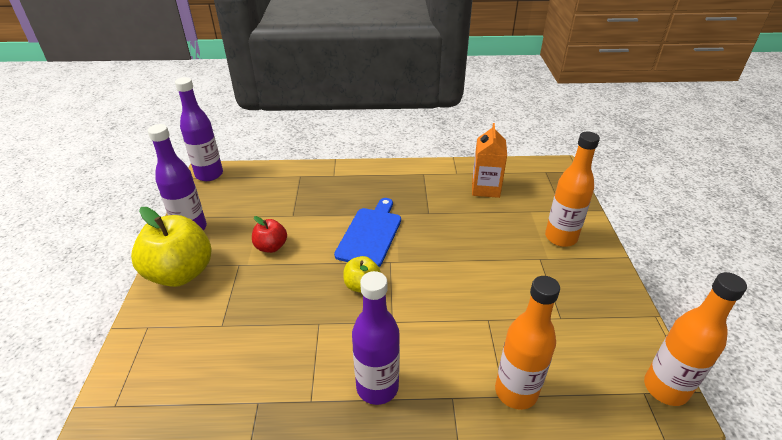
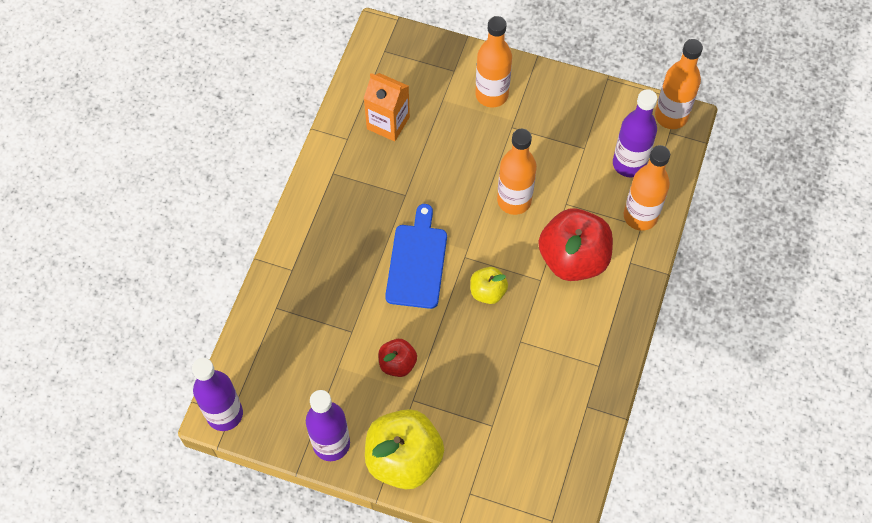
camera: 70 degrees left, 25 degrees up
blue cutting board [334,198,401,267] -> blue cutting board turned 60 degrees clockwise [385,204,447,309]
purple bottle [352,271,400,405] -> purple bottle moved to [613,89,657,177]
none -> orange bottle [497,129,537,215]
none -> red apple [539,208,613,281]

